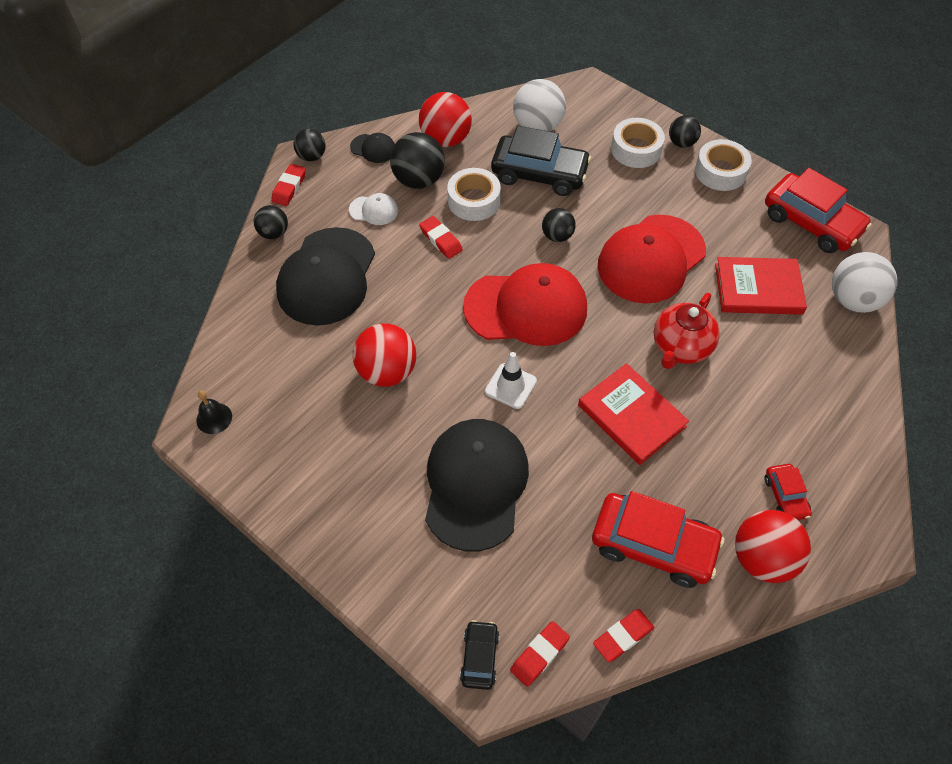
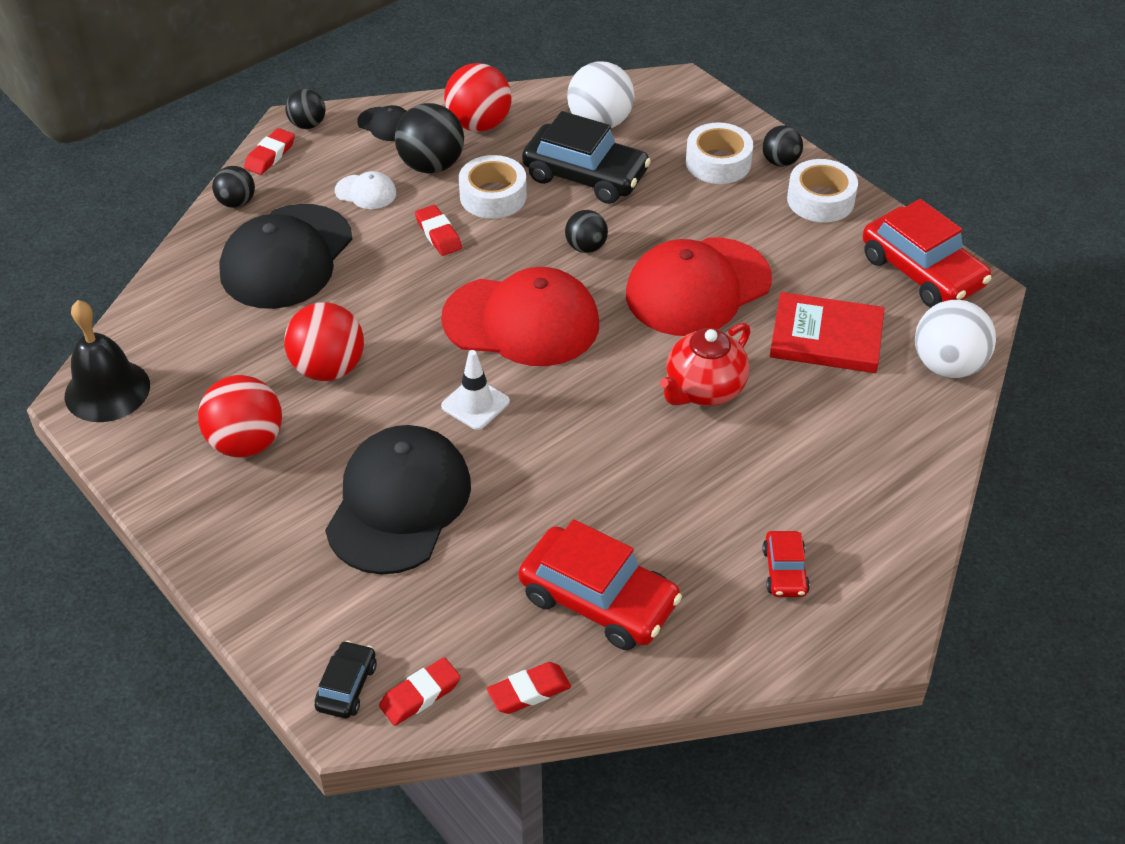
camera: 10 degrees right, 10 degrees down
black bell [196,391,232,434] -> black bell [65,300,150,422], size x1.93
red book [578,363,689,465] -> none
red ball [735,510,811,583] -> red ball moved to [198,375,282,458]

